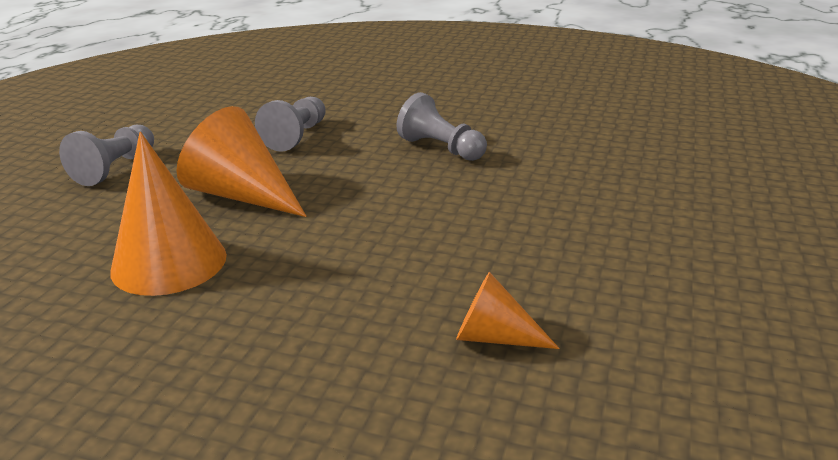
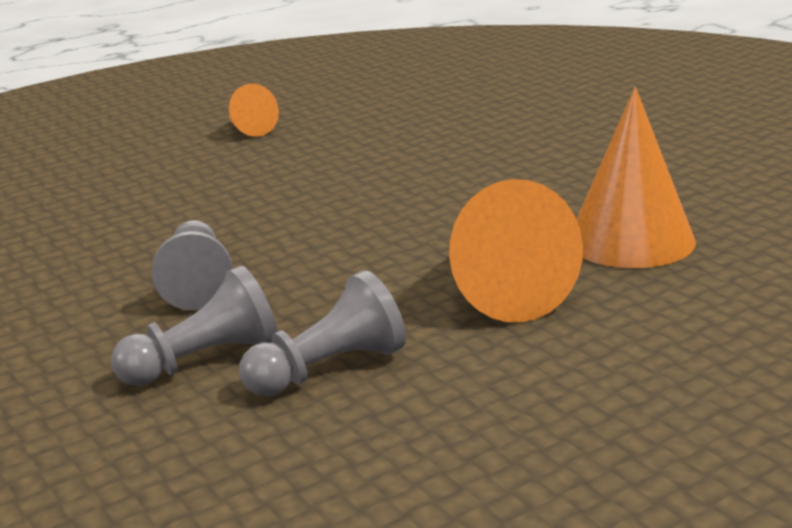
camera: 140 degrees left, 5 degrees down
grey pawn [59,125,154,186] -> grey pawn moved to [111,265,278,386]
orange cone [456,272,560,349] -> orange cone moved to [229,84,279,137]

